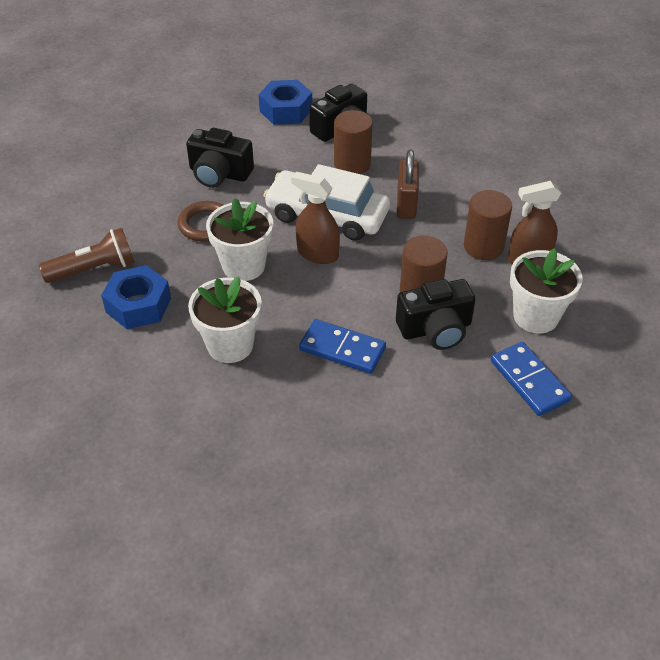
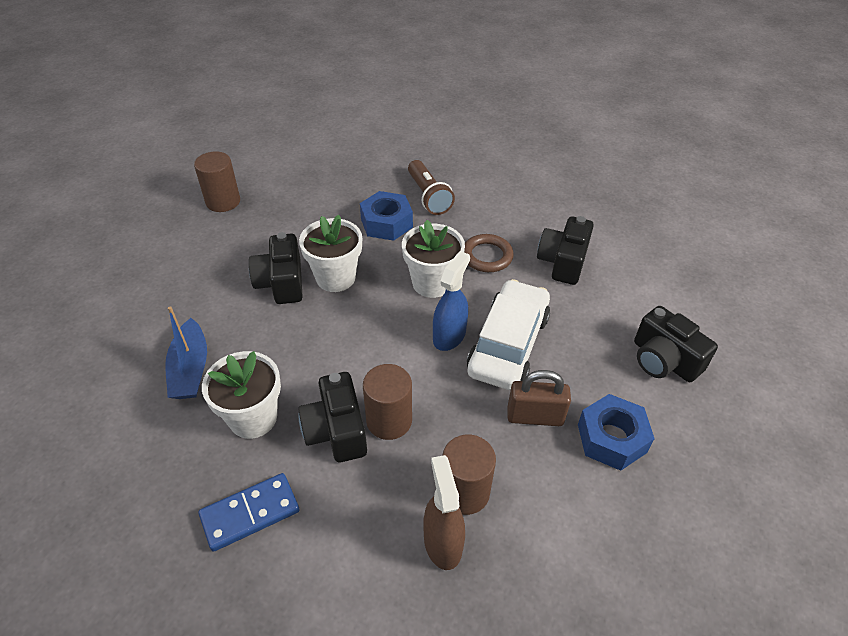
camera: 90 degrees right, 0 degrees up
blue nut [259,80,312,125] -> blue nut moved to [578,394,655,471]
brown spray bottle [291,171,340,264] -> blue spray bottle [433,251,470,351]
blue domino [299,319,386,374] -> none
brown cylinder [334,110,373,174] -> brown cylinder moved to [194,151,240,212]
white flower pot [510,248,583,333] -> white flower pot moved to [202,351,281,439]
none -> blue boat [165,306,207,399]
none -> black camera [249,232,303,304]

